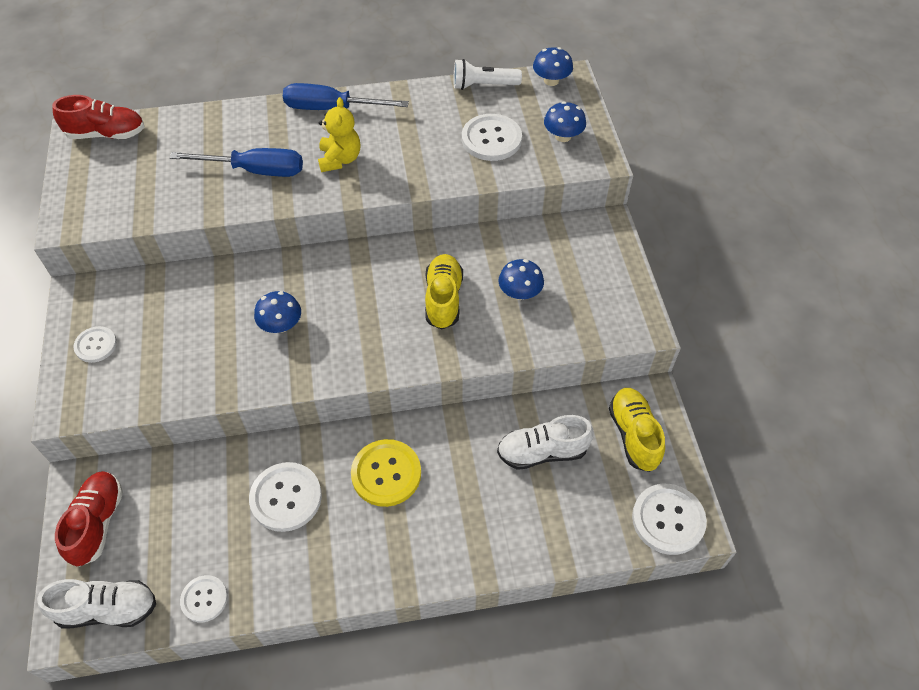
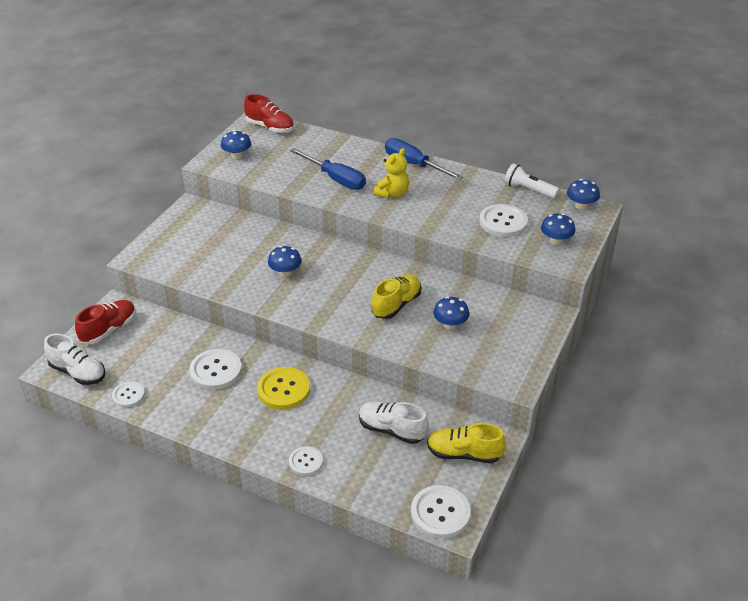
camera: 35 degrees right, 15 degrees down
white button [74,326,117,363] -> white button moved to [289,446,323,476]
yellow shoe [609,388,665,472] -> yellow shoe turned 105 degrees counterclockwise [427,423,506,463]
none -> blue mushroom [221,130,251,159]

